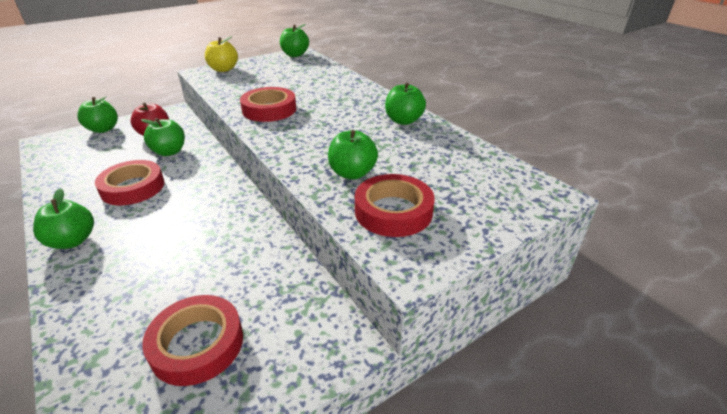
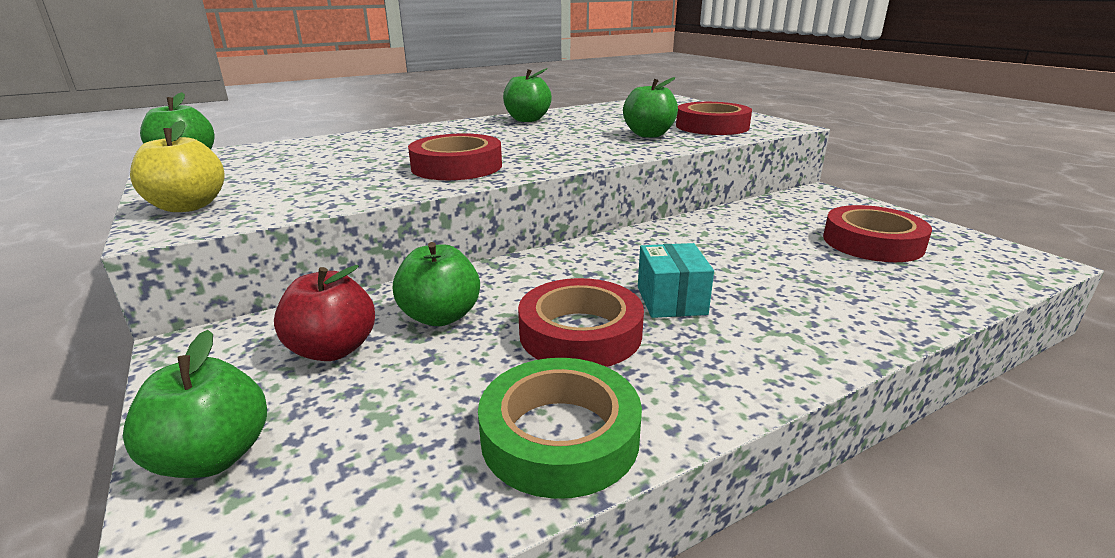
camera: 85 degrees left, 10 degrees down
green apple [33,188,94,249] -> none
none -> green tape [478,358,642,499]
none -> turquoise box [638,243,714,318]

